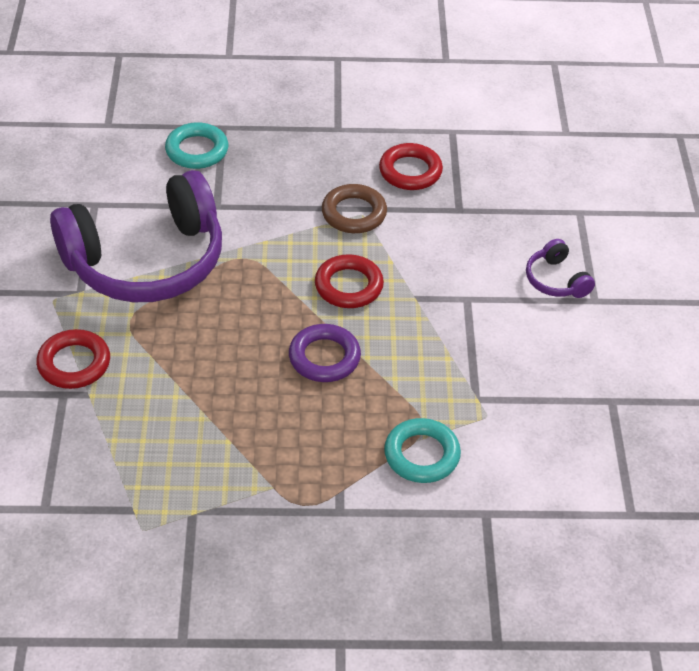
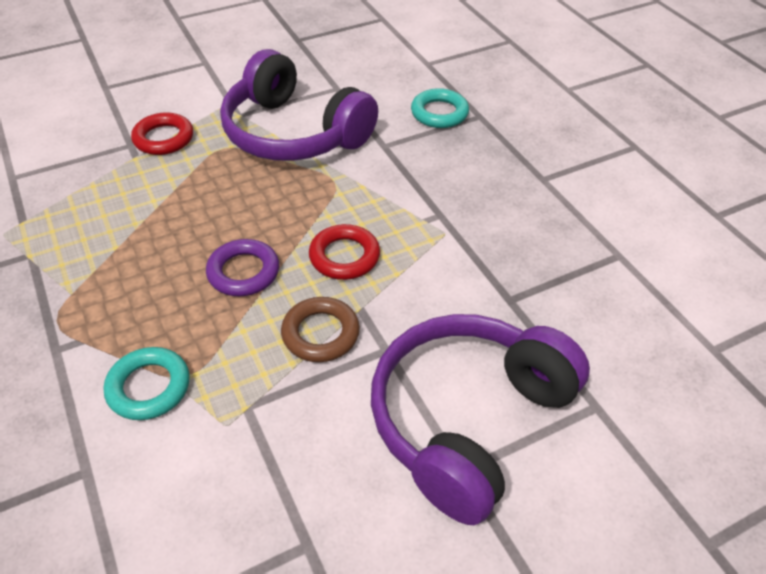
camera: 65 degrees right, 0 degrees up
brown ring [322,184,387,233] -> brown ring moved to [281,297,360,362]
red ring [379,143,443,190] -> none
purple headphones [526,239,595,298] -> purple headphones [371,314,590,525], size x2.45

